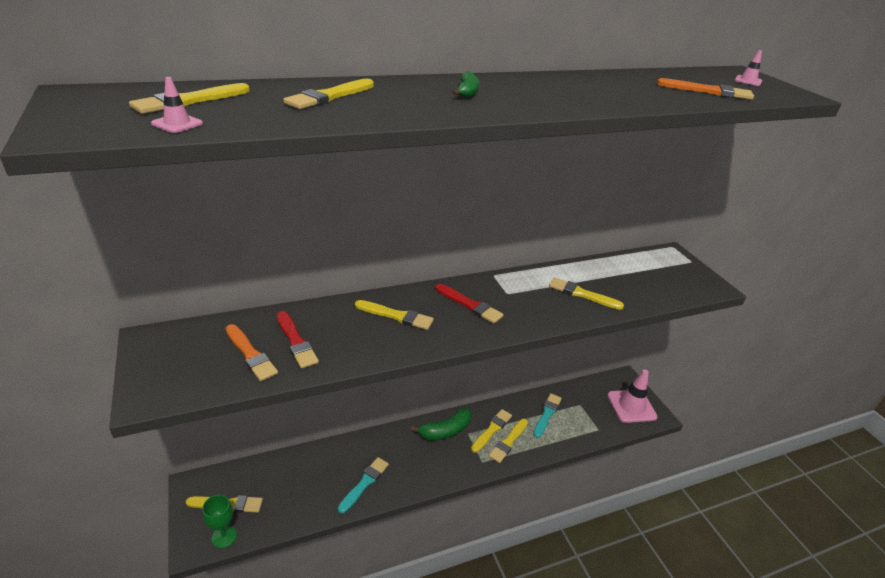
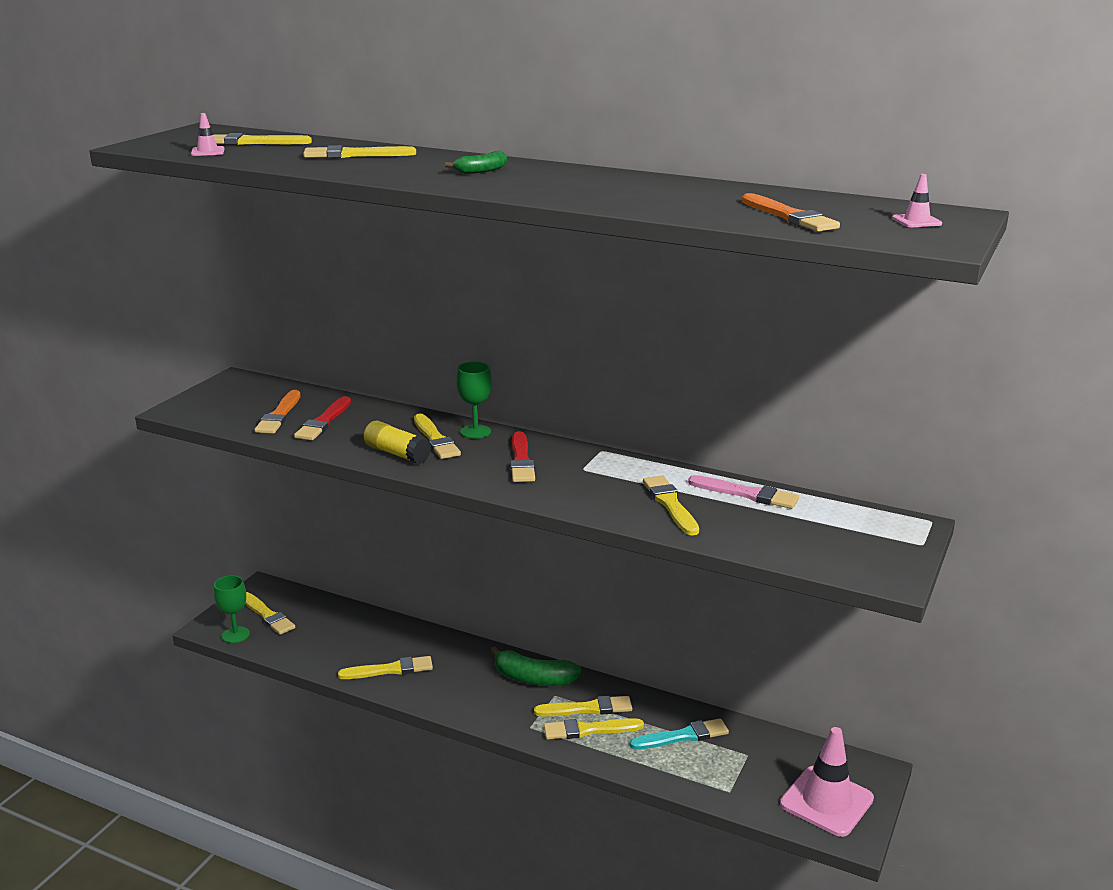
camera: 50 degrees right, 10 degrees down
turquoise brush [338,457,389,513] -> yellow brush [338,656,433,679]
none -> yellow glue stick [364,420,431,464]
none -> green goblet [456,362,492,439]
none -> pink brush [688,475,799,509]

